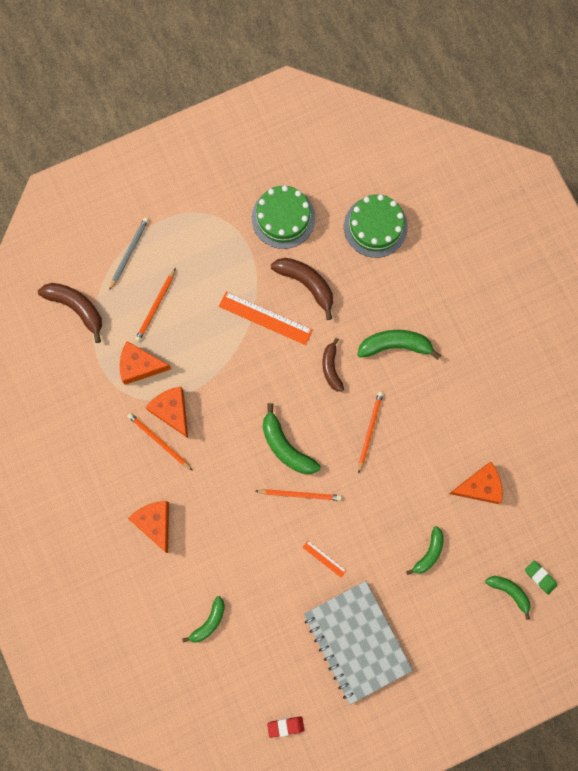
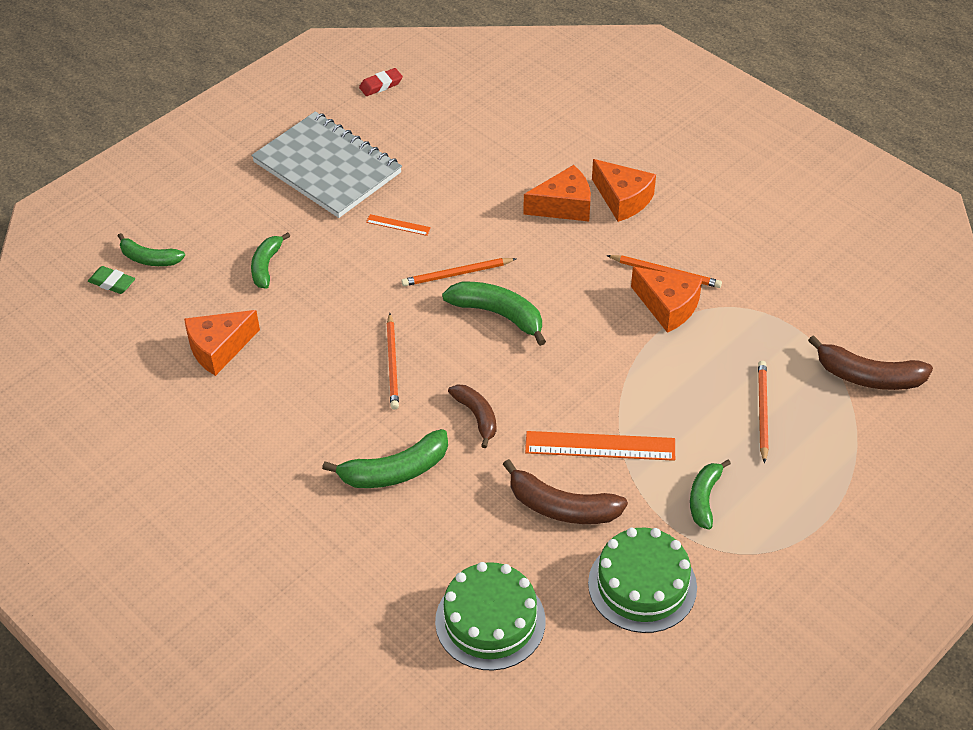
camera: 160 degrees right, 30 degrees down
grey pencil [109,217,149,291] -> none
orange cheese [120,341,171,385] -> orange cheese moved to [523,165,591,221]
green banana [182,596,225,643] -> green banana moved to [690,460,731,530]

